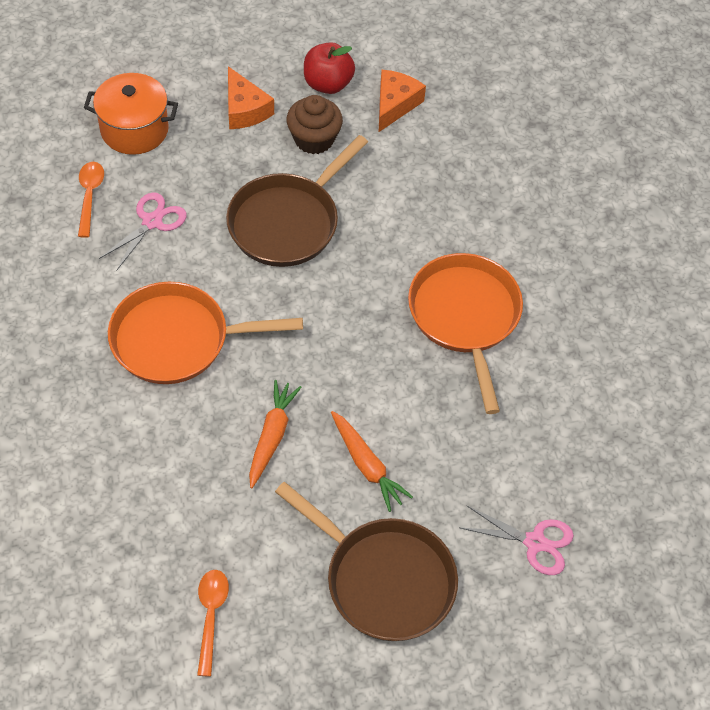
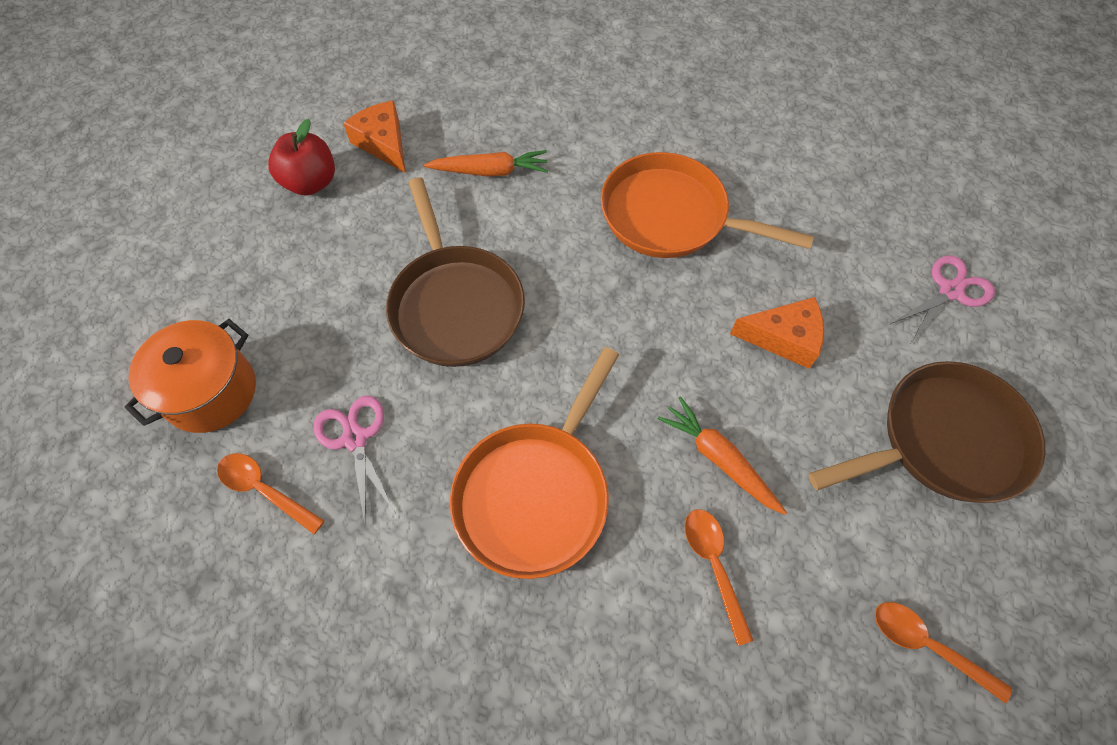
camera: 55 degrees left, 5 degrees up
orange cheese [228,66,274,129] -> orange cheese moved to [730,297,824,369]
brown cupcake [287,95,343,154] -> none
orange carrot [331,411,413,512] -> orange carrot moved to [424,150,548,176]
none -> orange spoon [685,509,754,646]

